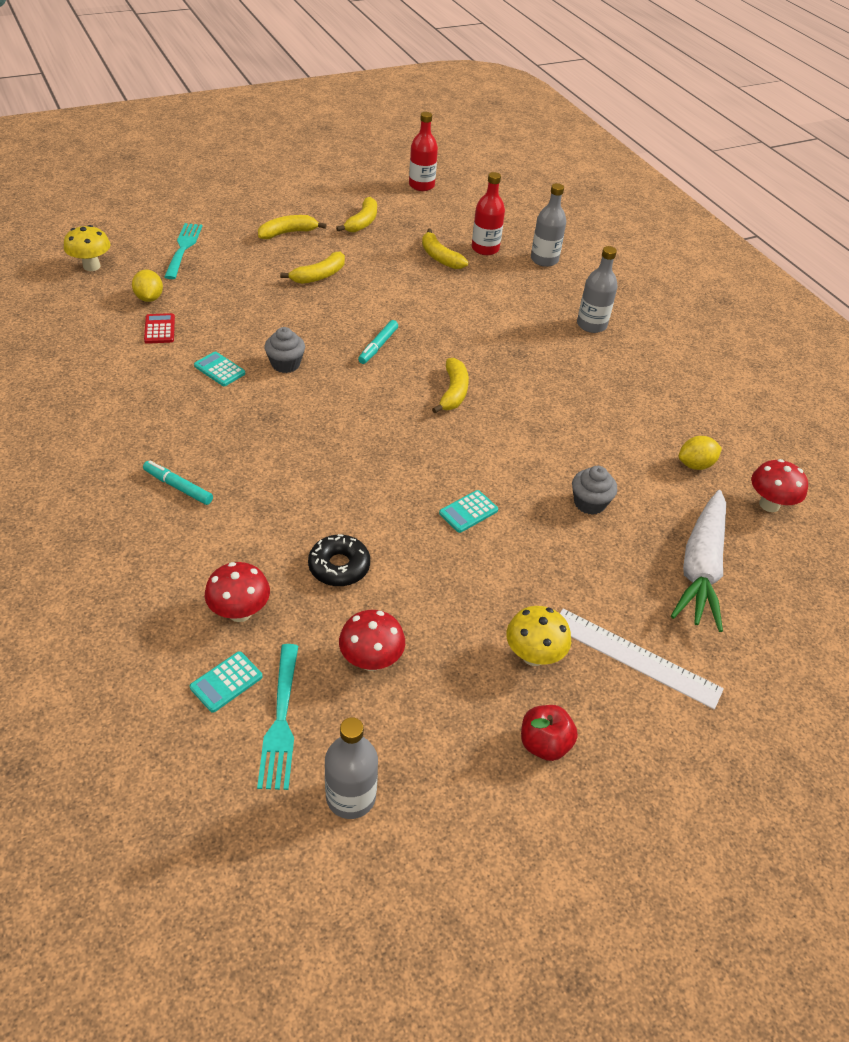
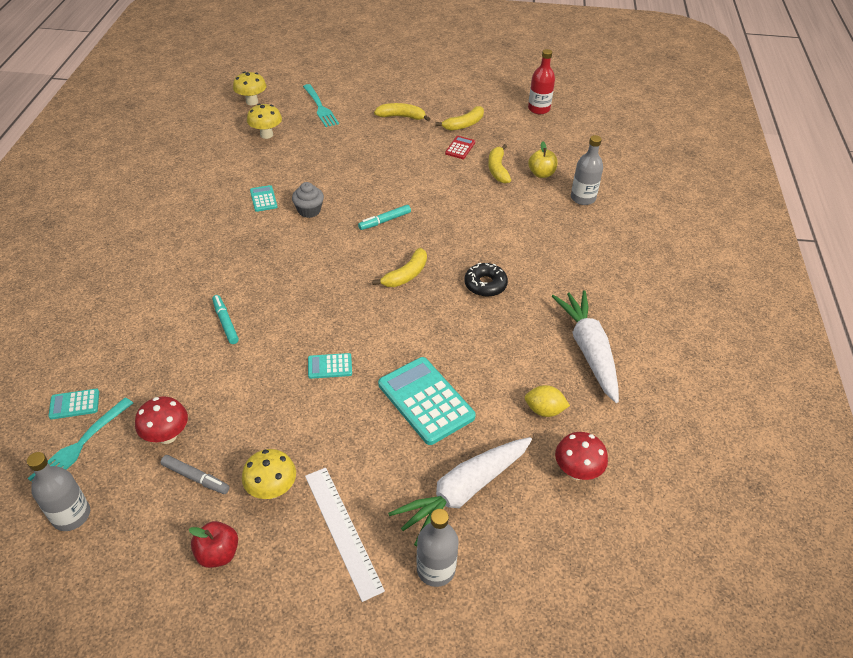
camera: 35 degrees right, 0 degrees up
yellow lemon [132,269,163,302] -> yellow mushroom [247,104,282,139]
turquoise marker [143,461,213,505] -> turquoise marker moved to [212,295,239,344]
red calculator [144,313,175,344] -> red calculator moved to [445,136,475,159]
turquoise fork [164,223,203,279] -> turquoise fork turned 120 degrees clockwise [303,84,339,127]
red mushroom [205,562,270,622] -> none
yellow banana [280,252,345,284] -> none
black donut [308,534,370,586] -> black donut moved to [464,263,508,297]
red bottle [472,172,505,255] -> yellow apple [528,141,558,178]
grey cupcake [572,466,617,515] -> turquoise calculator [378,357,476,445]
grey bottle [577,246,618,333] -> grey bottle moved to [416,509,459,587]
none -> grey marker [160,455,230,494]
none -> white carrot [552,290,619,403]

